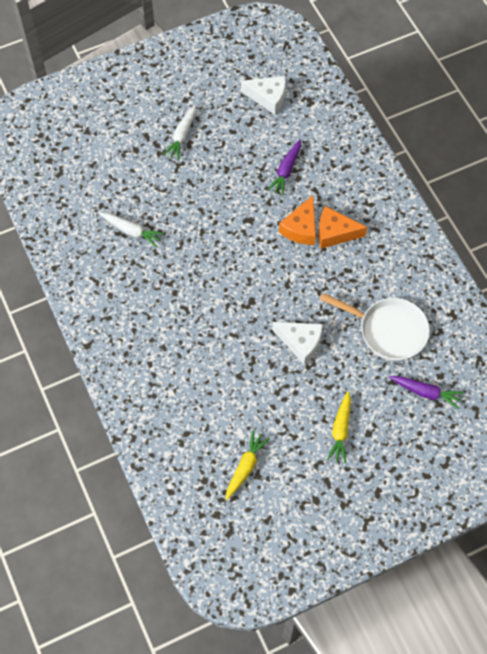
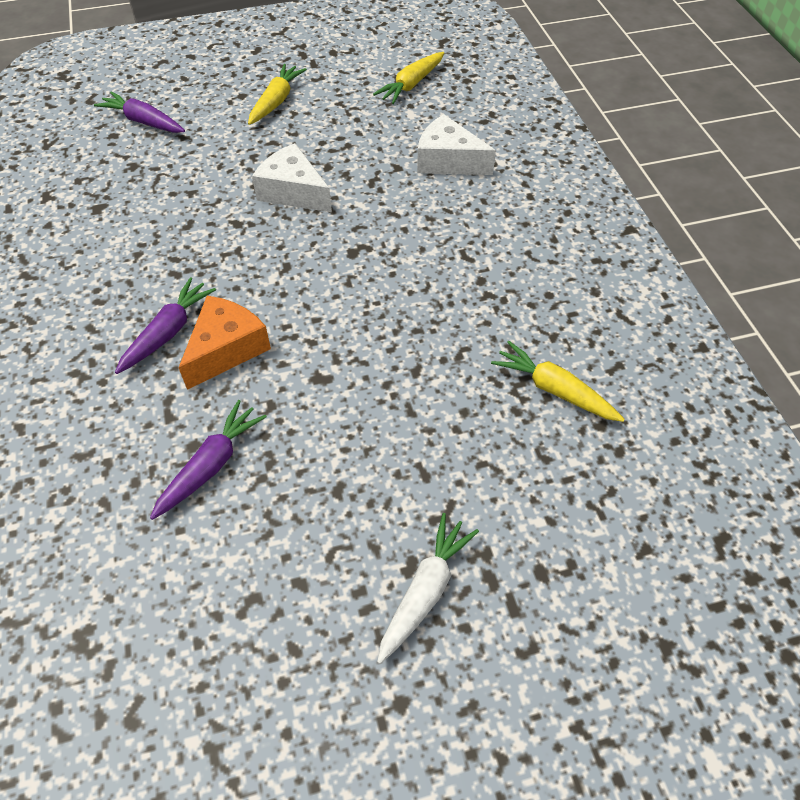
camera: 170 degrees left, 10 degrees down
white carrot [99,213,165,248] -> yellow carrot [491,341,625,422]
white cheese [241,76,286,115] -> white cheese moved to [417,114,496,175]
orange cheese [318,206,367,249] -> purple carrot [115,277,216,374]
white pan [320,293,430,361] -> none

